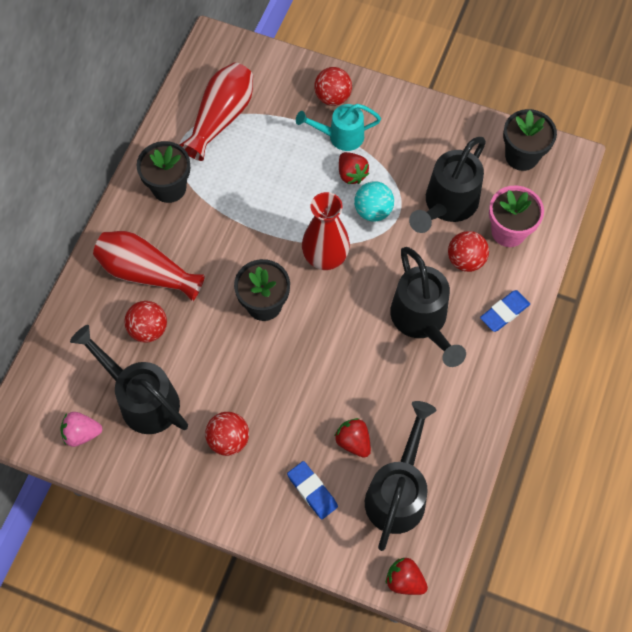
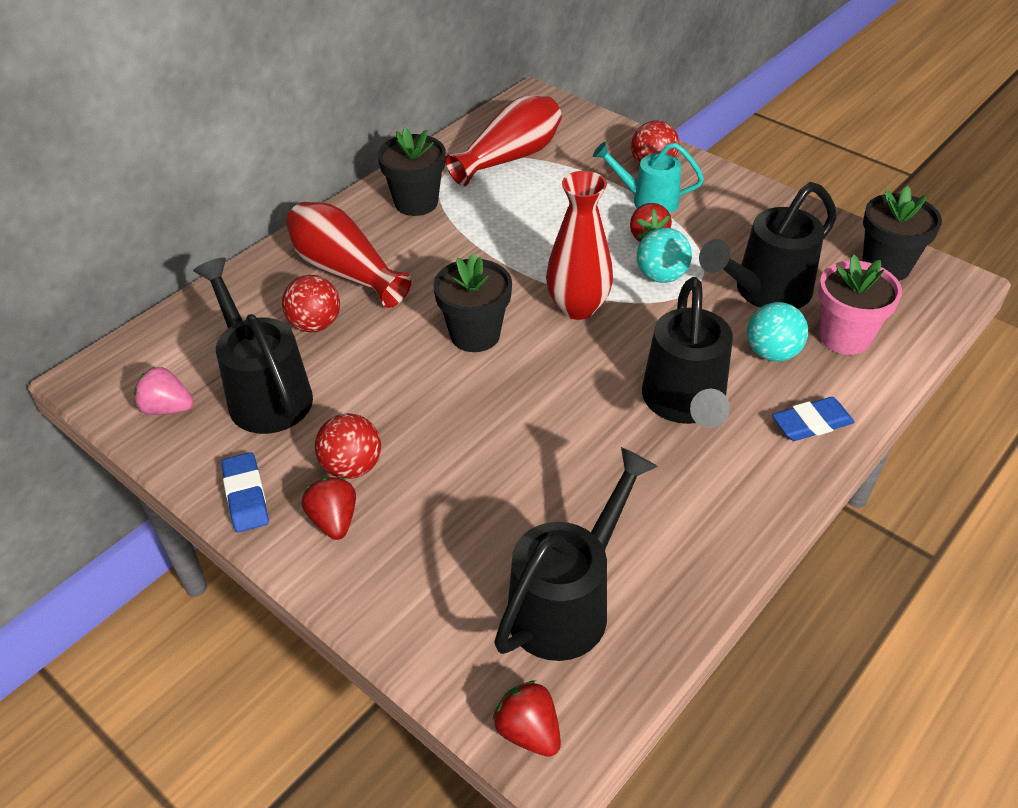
camera: 20 degrees right, 20 degrees down
blue eraser [287,461,338,519] -> blue eraser moved to [221,453,269,532]
red strawberry [335,418,371,458] -> red strawberry moved to [302,477,356,540]
red ball [448,231,489,272] -> turquoise ball [747,302,808,362]

